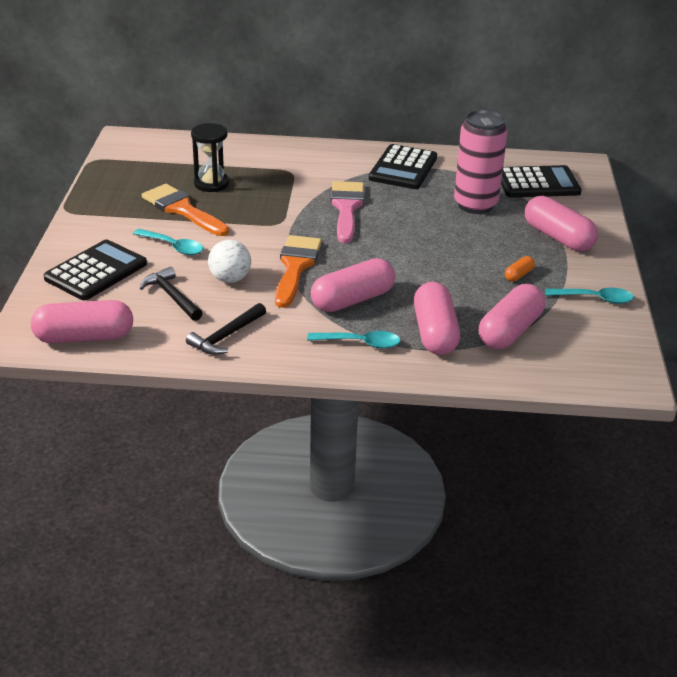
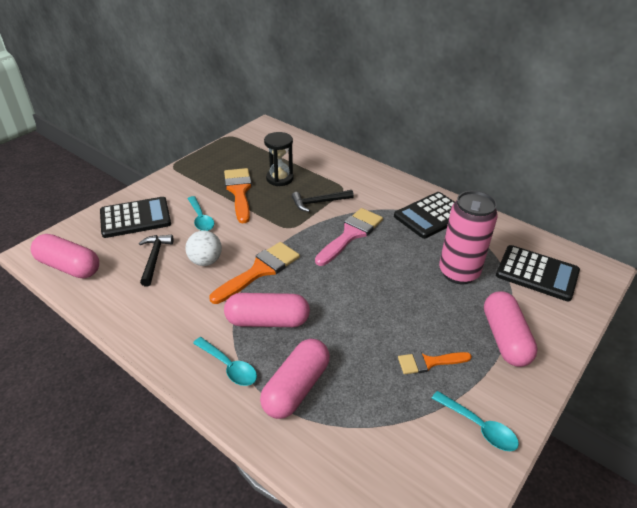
camera: 35 degrees right, 5 degrees up
black hammer [186,303,266,355] -> black hammer moved to [292,190,354,212]
pink capsule [479,284,545,349] -> none
orange capsule [505,256,535,281] -> orange brush [398,352,472,374]

